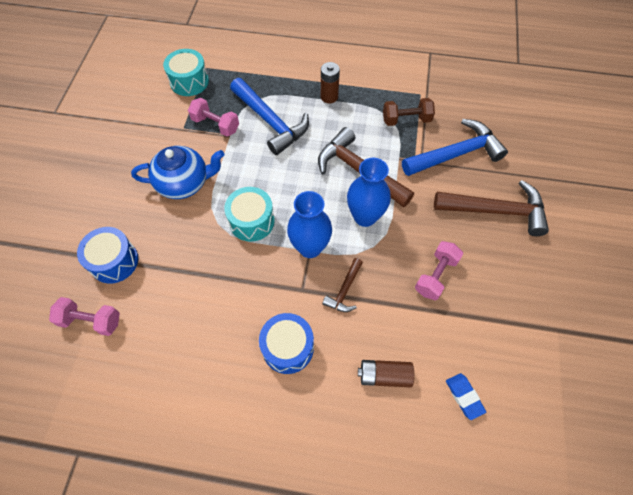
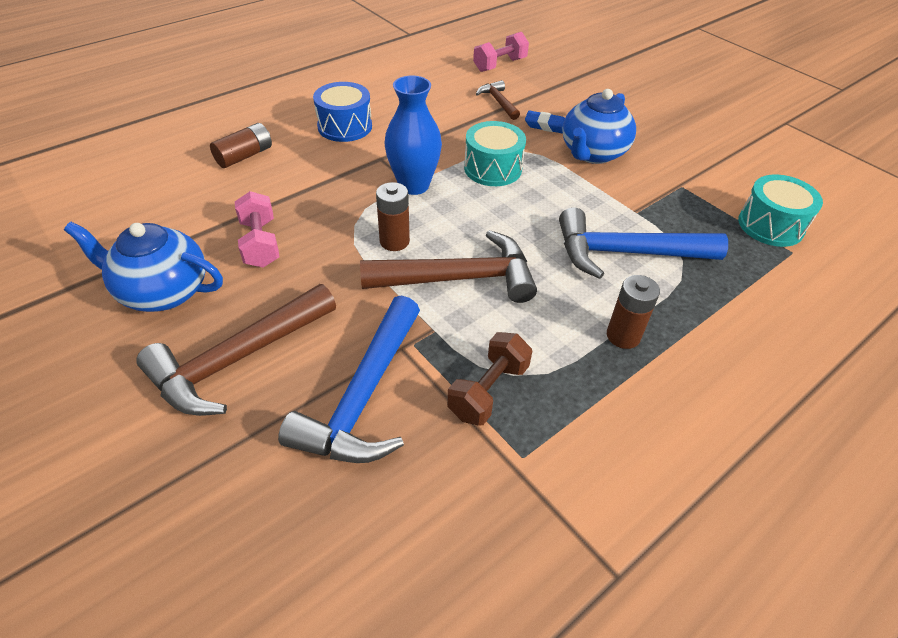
camera: 130 degrees right, 15 degrees down
blue drum [77,227,138,284] -> none
pink dumbbell [188,98,239,137] -> none
brown hammer [322,258,363,312] -> brown hammer moved to [476,80,520,120]
blue vase [347,158,391,227] -> brown battery [376,182,410,251]
blue eraser [446,373,486,420] -> blue eraser moved to [525,111,565,134]
none -> blue teapot [64,222,223,312]

